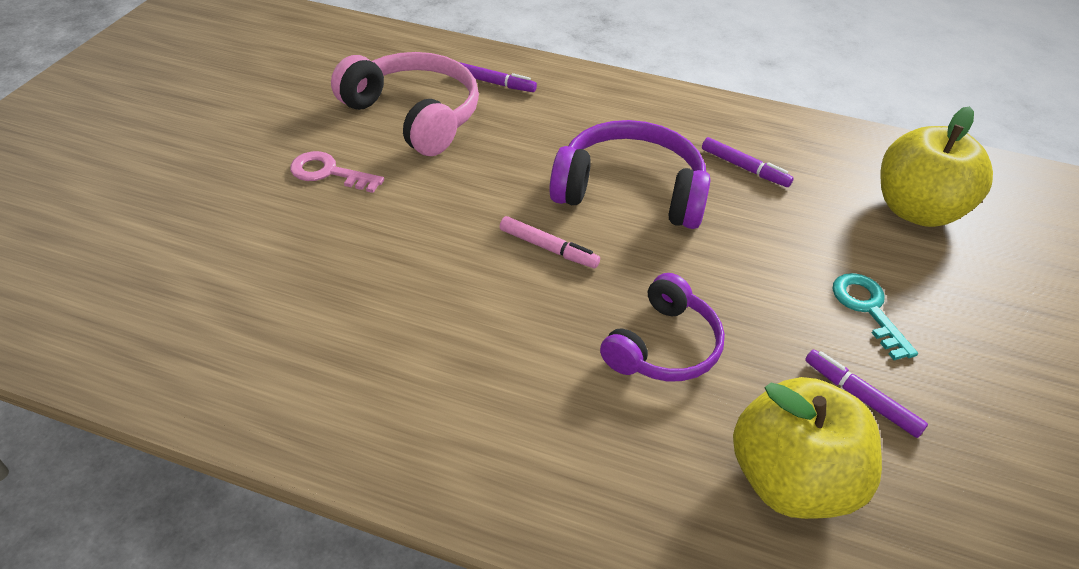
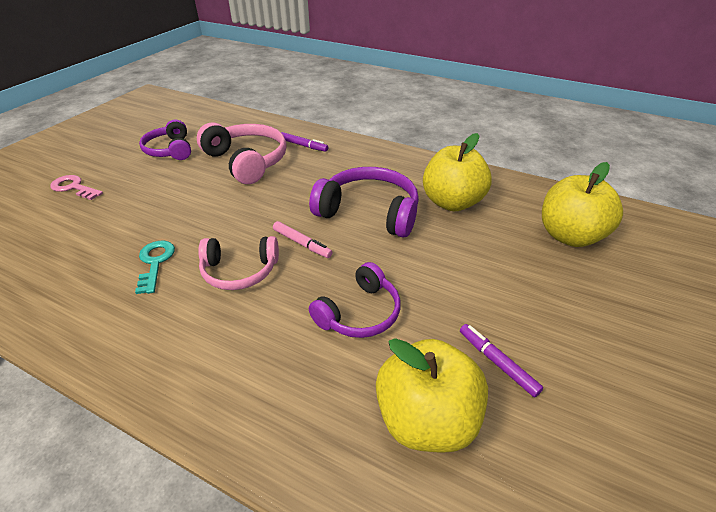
camera: 10 degrees right, 5 degrees down
pink key [290,151,384,193] -> pink key moved to [50,175,103,200]
purple marker [702,137,794,187] -> yellow apple [423,133,492,211]
turquoise key [832,273,918,360] -> turquoise key moved to [135,241,175,294]
none -> purple headphones [139,120,191,160]
none -> pink headphones [198,236,279,290]

